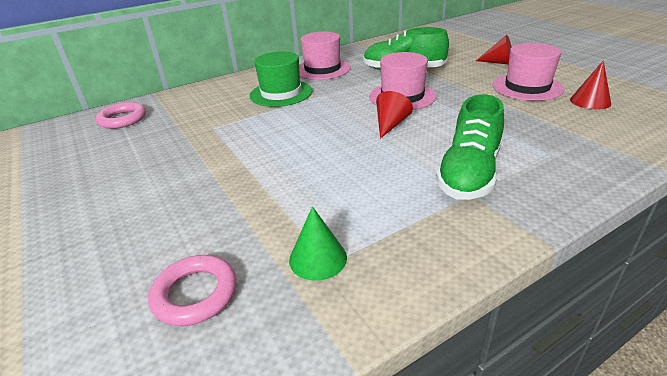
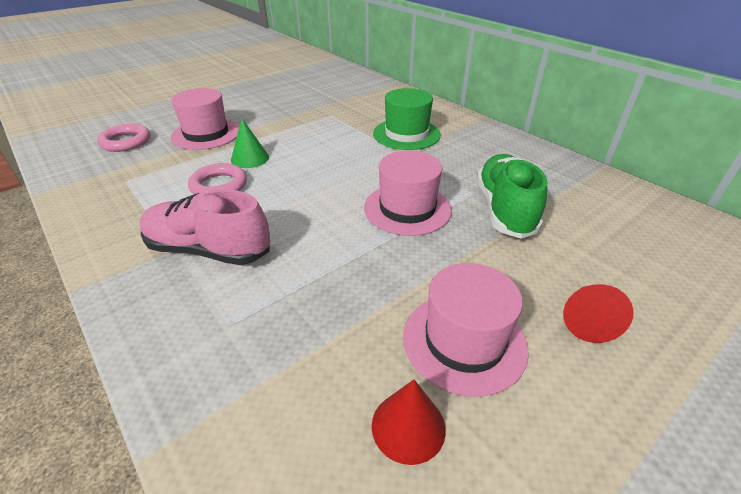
camera: 80 degrees right, 5 degrees up
pink ring [96,102,146,129] -> pink ring moved to [188,163,247,194]
green cone [289,206,347,281] -> green cone moved to [231,118,269,168]
pink hat [299,31,351,80] -> pink hat moved to [170,88,239,150]
red cone [376,91,413,139] -> none
green shoe [436,94,504,200] -> pink shoe [140,189,270,265]

